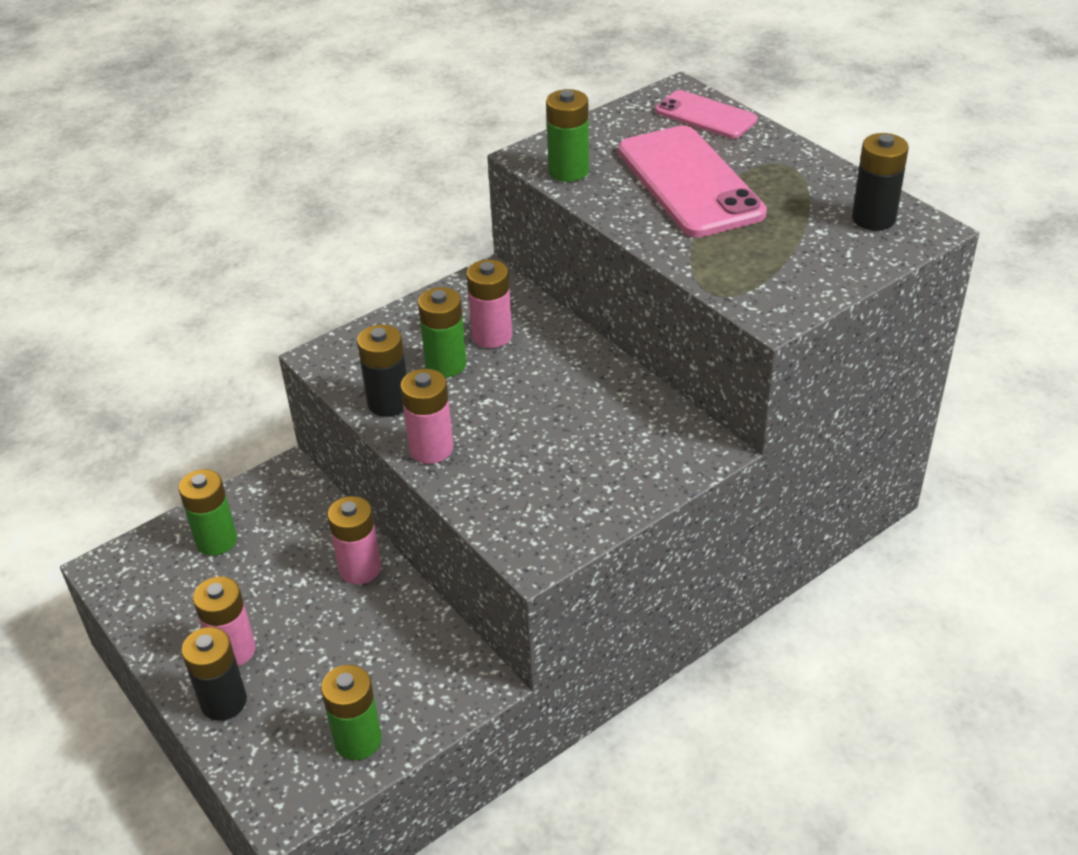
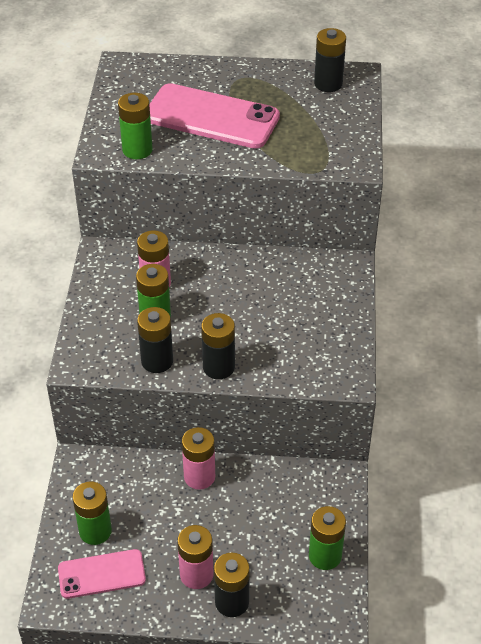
camera: 50 degrees left, 5 degrees up
pink battery [400,369,454,464] -> black battery [201,313,235,379]
pink phone [655,90,757,139] -> pink phone moved to [58,549,146,599]

